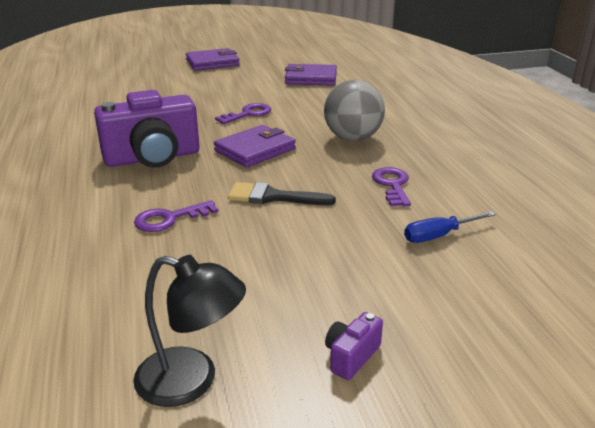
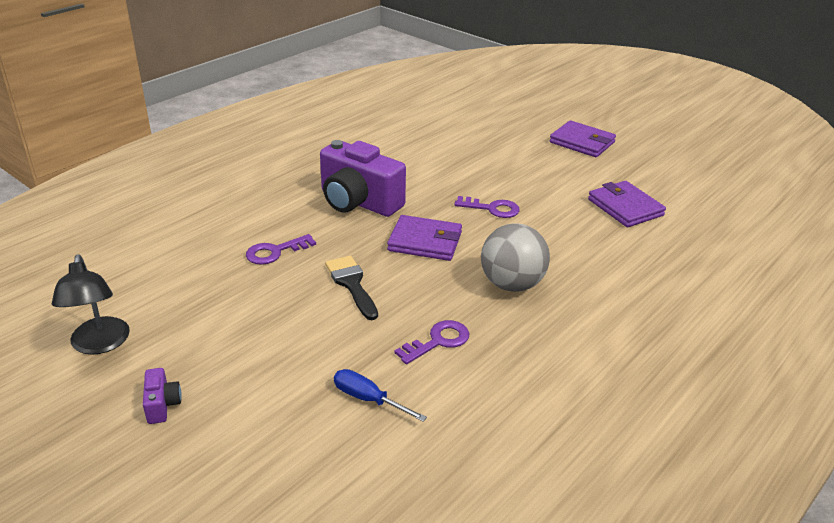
camera: 55 degrees right, 5 degrees up
purple key [134,200,219,232] -> purple key turned 60 degrees counterclockwise [246,234,316,265]
purple camera [325,312,383,380] -> purple camera turned 75 degrees clockwise [143,368,182,424]

